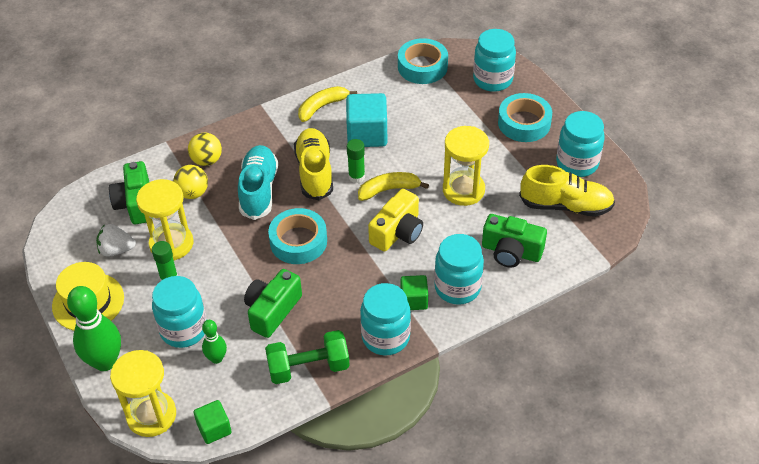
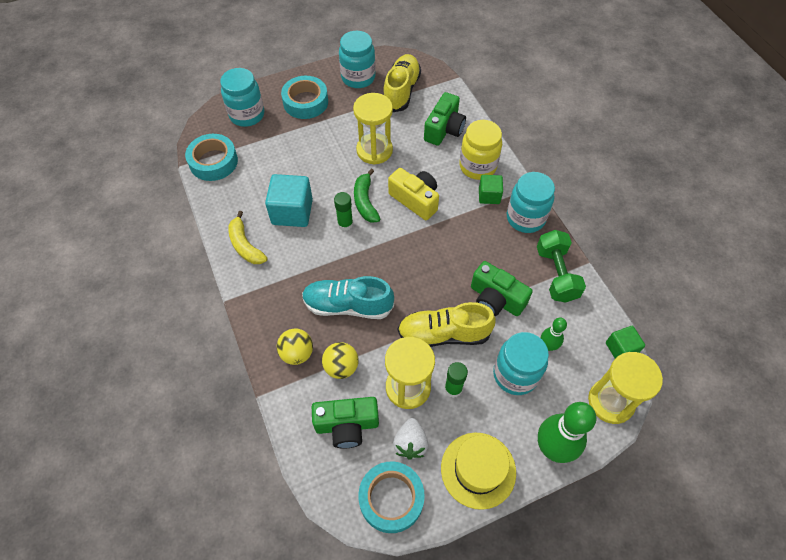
camera: 85 degrees left, 10 degrees up
turquoise tape [268,208,327,264] -> turquoise tape moved to [358,461,425,533]
yellow shoe [294,128,333,200] -> yellow shoe moved to [398,302,496,347]
yellow banana [358,172,429,201] -> green banana [354,169,380,223]
turquoise jar [434,234,484,305] -> yellow jar [459,120,502,180]

